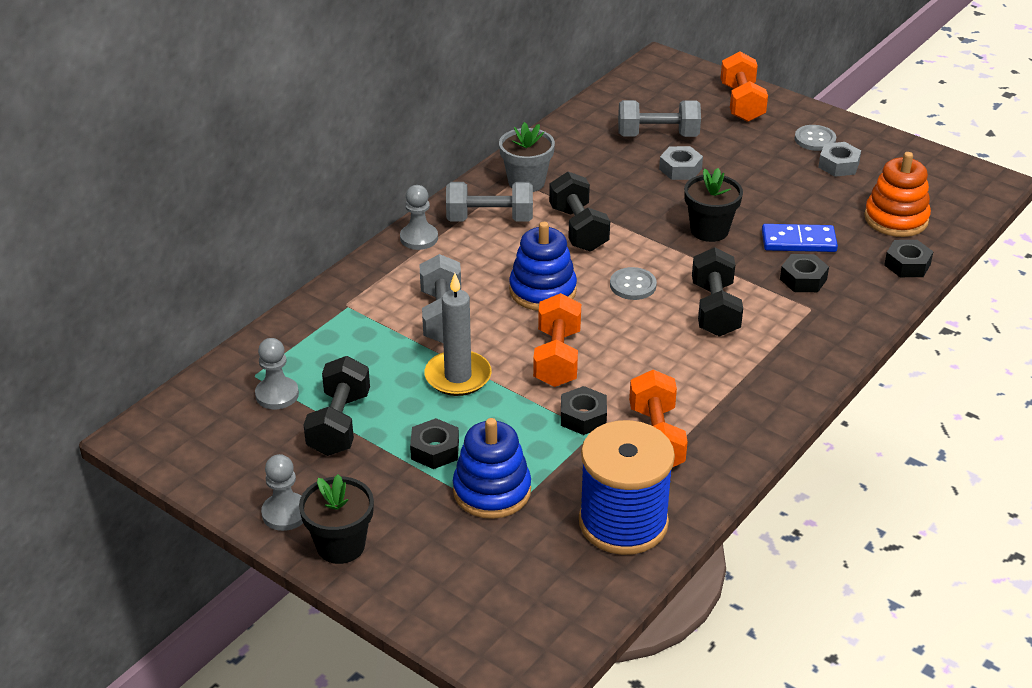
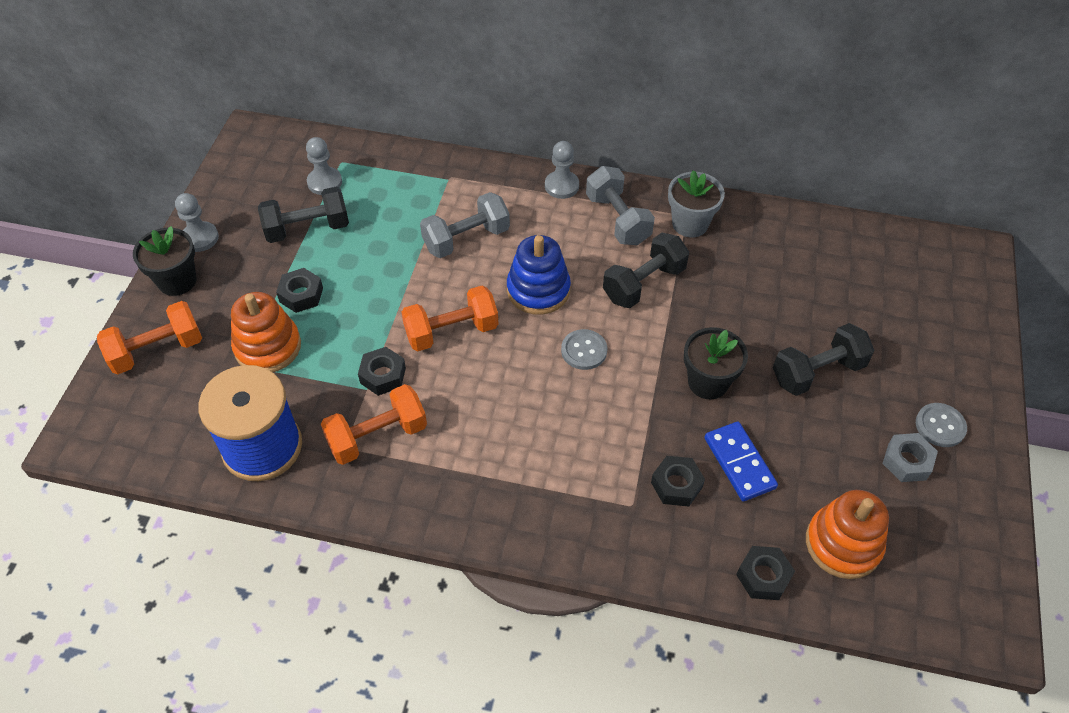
camera: 65 degrees right, 15 degrees up
grey candle [424,273,492,396] -> none
blue stacking toy [453,418,531,519] -> orange stacking toy [231,292,301,372]
grey dumbbell [618,100,701,137] -> none
grey nut [659,146,703,180] -> none
black dumbbell [692,247,743,337] -> black dumbbell moved to [773,323,874,396]
orange dumbbell [720,51,768,122] -> orange dumbbell moved to [97,301,202,374]

